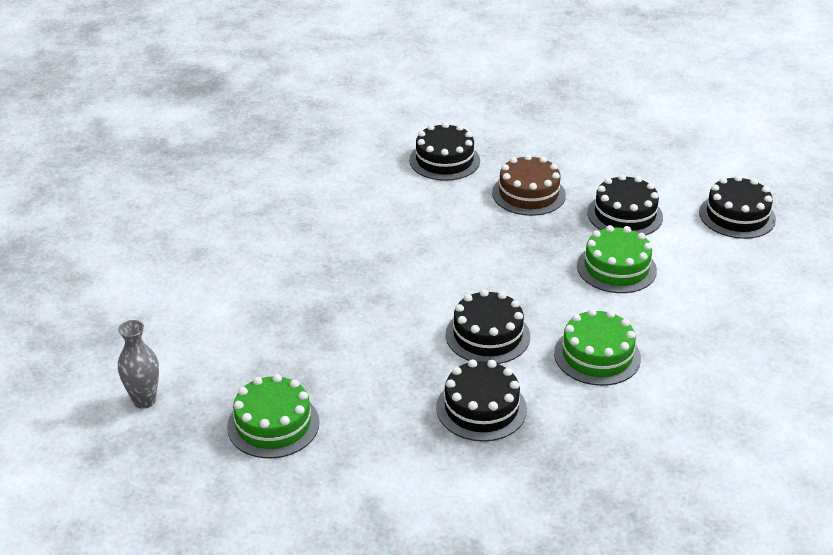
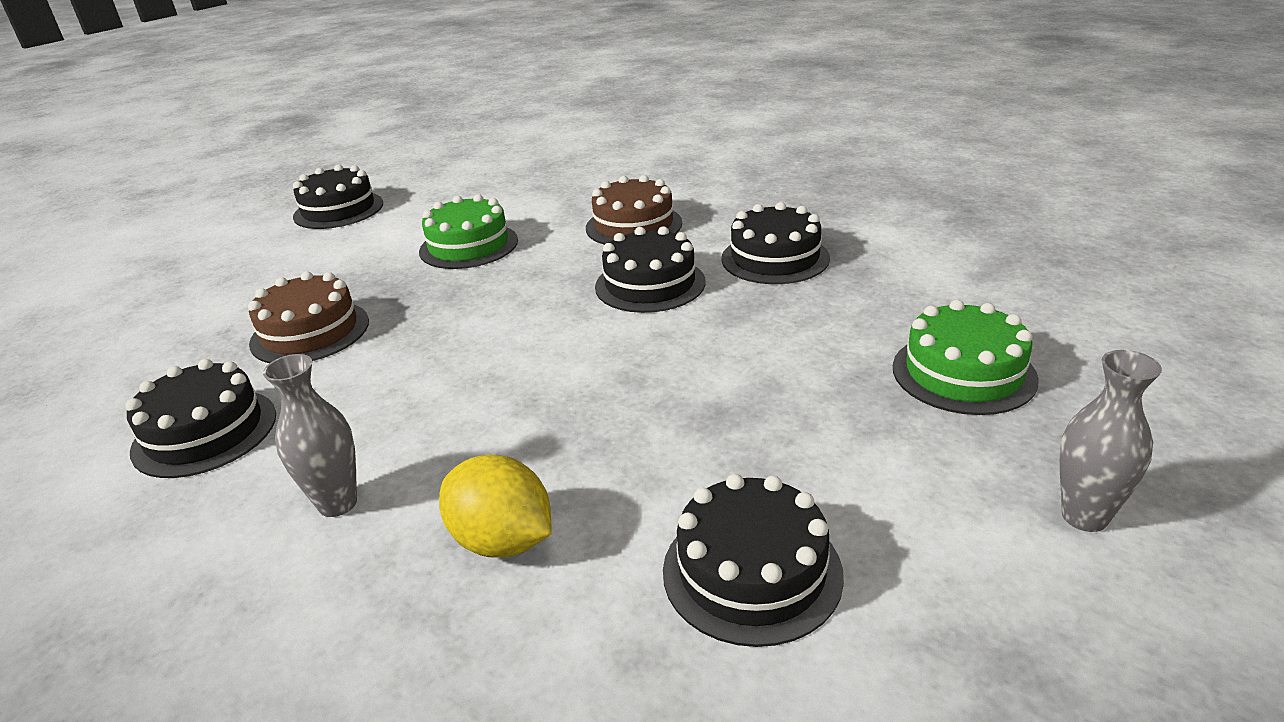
camera: 110 degrees left, 5 degrees down
green cake [554,309,641,386] -> brown cake [586,175,682,245]
black cake [587,174,663,235] -> black cake moved to [663,474,844,647]
none -> grey vase [263,354,357,517]
none -> yellow lemon [439,455,552,558]

